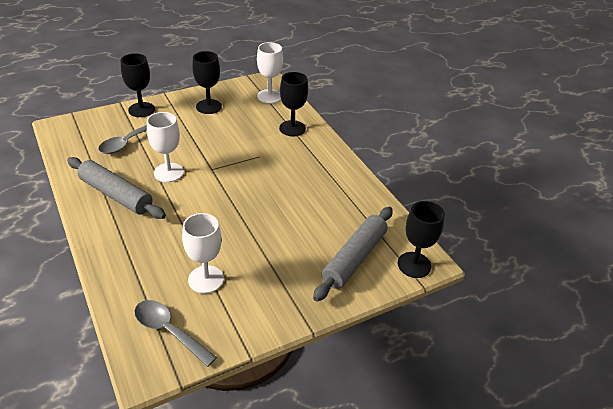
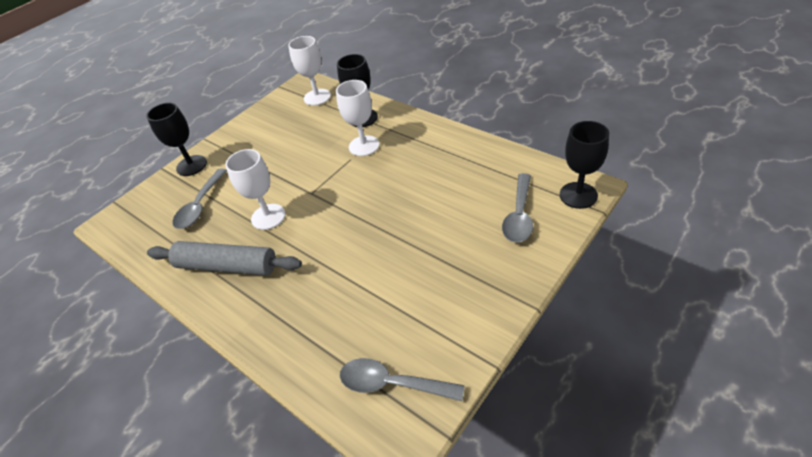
camera: 15 degrees left, 5 degrees up
white goblet [182,213,224,294] -> white goblet moved to [336,80,380,156]
black goblet [192,51,222,114] -> none
grey rolling pin [313,207,393,301] -> grey spoon [502,173,533,243]

